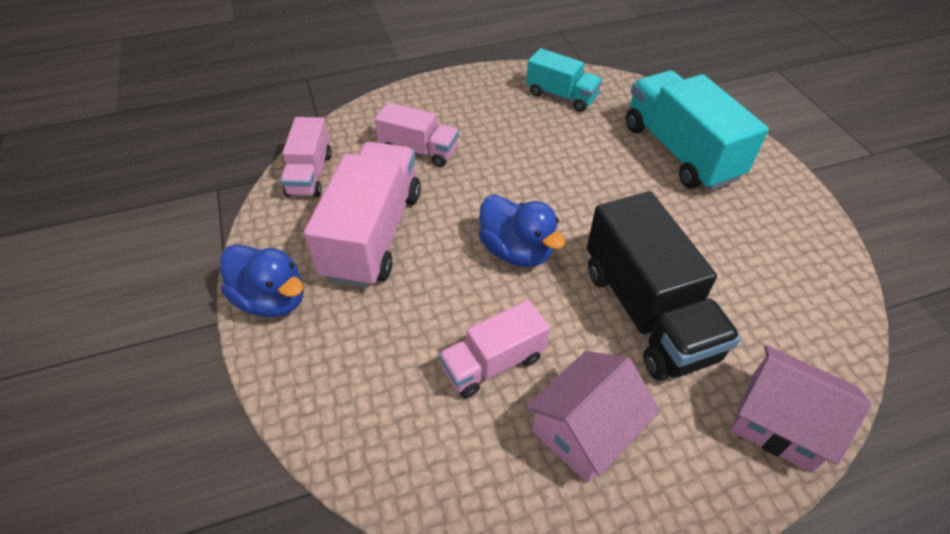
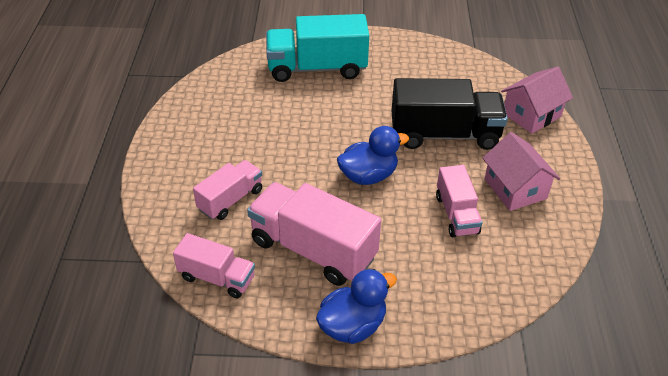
camera: 70 degrees left, 5 degrees down
turquoise truck [526,48,602,112] -> none

